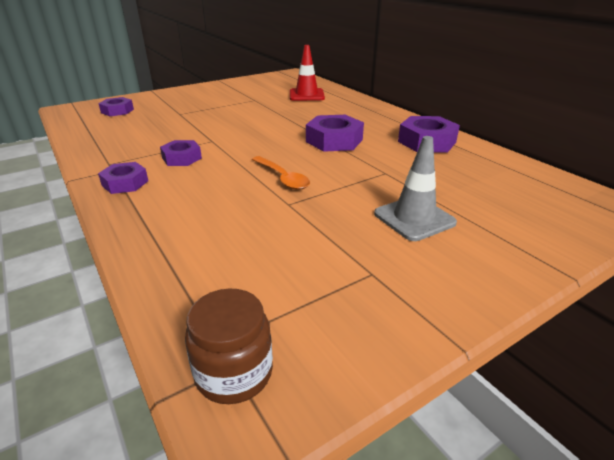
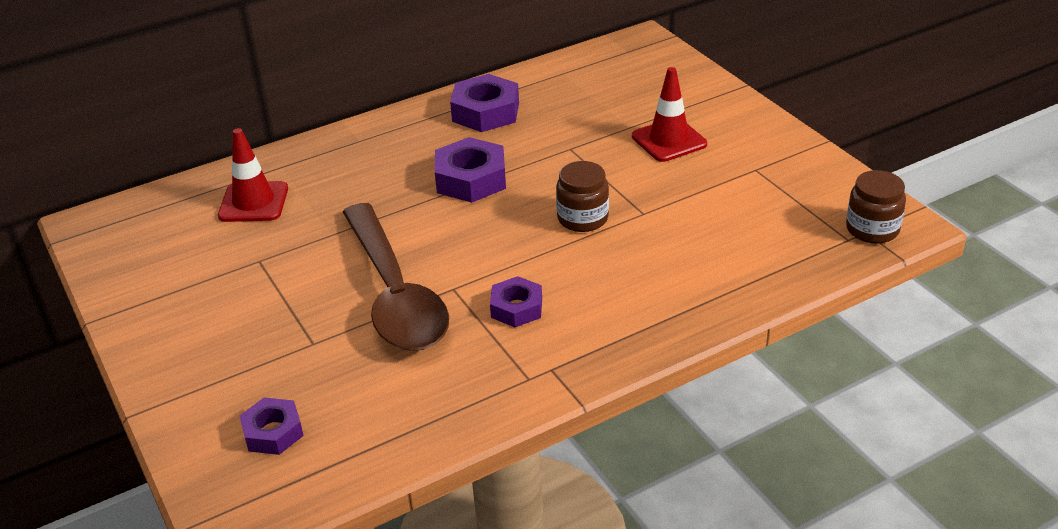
camera: 85 degrees left, 5 degrees up
purple nut [98,162,148,194] -> none
orange spoon [252,156,310,190] -> brown jar [556,161,609,232]
grey traffic cone [374,136,457,241] -> red traffic cone [632,67,707,162]
none -> brown spoon [343,203,449,351]

